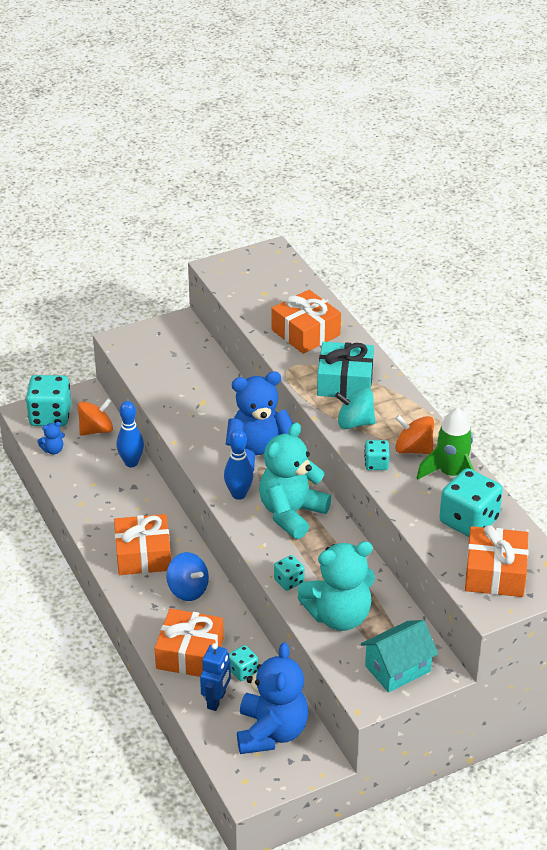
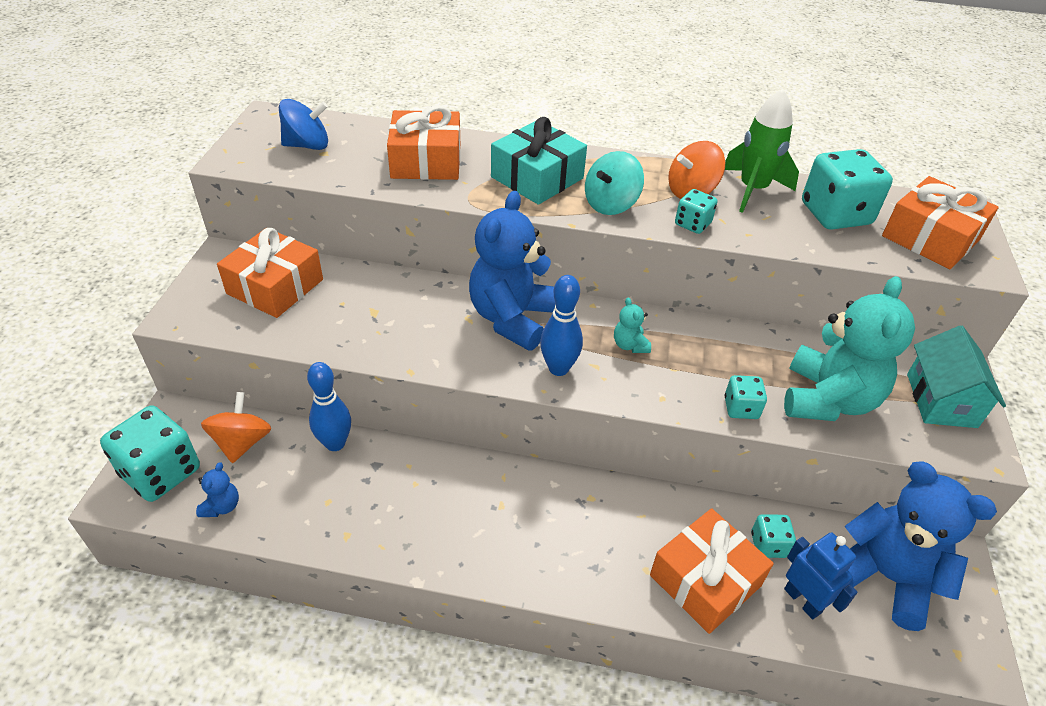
camera: 55 degrees left, 5 degrees up
orange gift [114,514,171,575] -> orange gift moved to [217,228,323,318]
blue spinning top [166,552,209,601] -> blue spinning top moved to [279,99,328,150]
turquoise teddy bear [259,422,331,539] -> turquoise teddy bear [614,297,651,353], size x0.41

